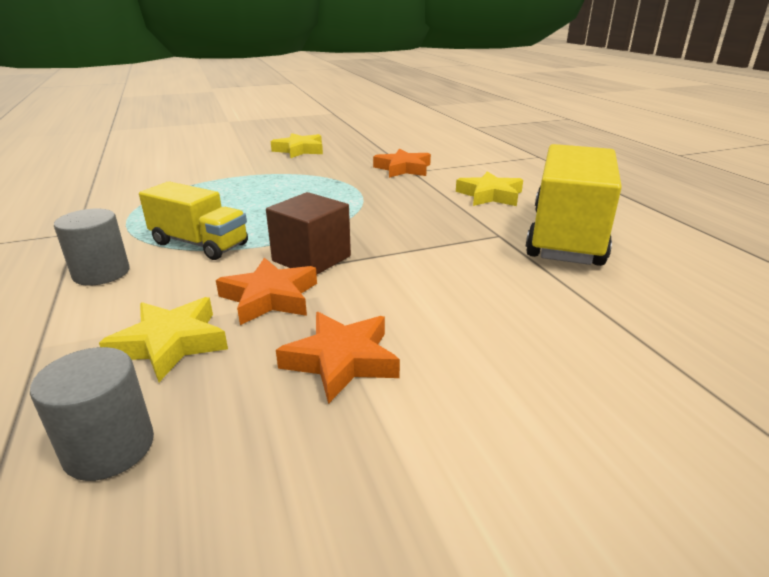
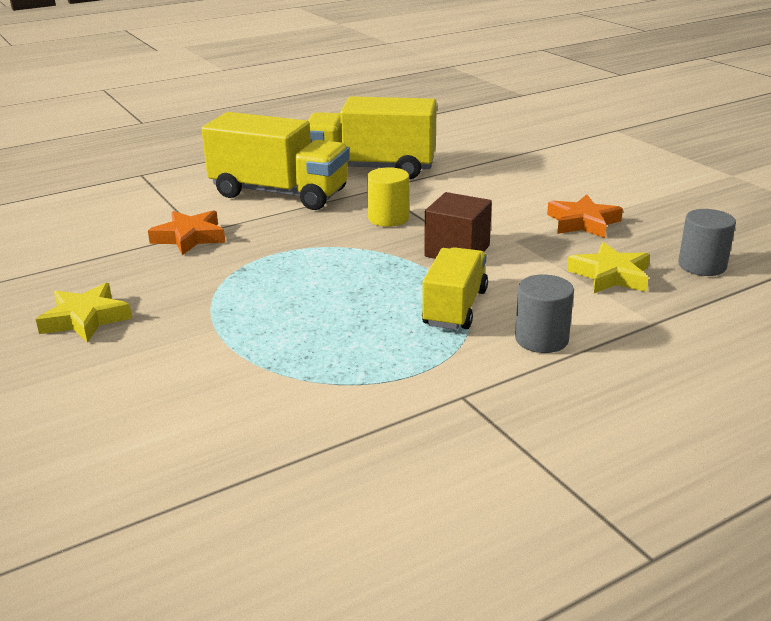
camera: 100 degrees left, 0 degrees up
orange star [216,258,317,325] -> none
yellow star [456,171,523,206] -> yellow truck [201,112,350,210]
none -> yellow cylinder [367,167,409,227]

